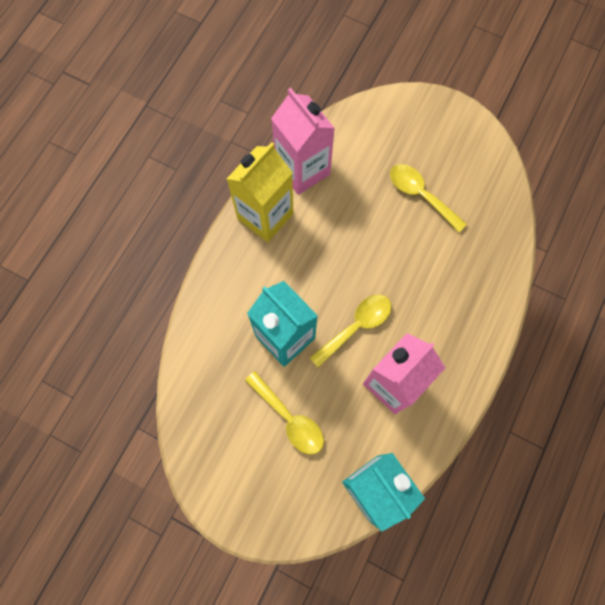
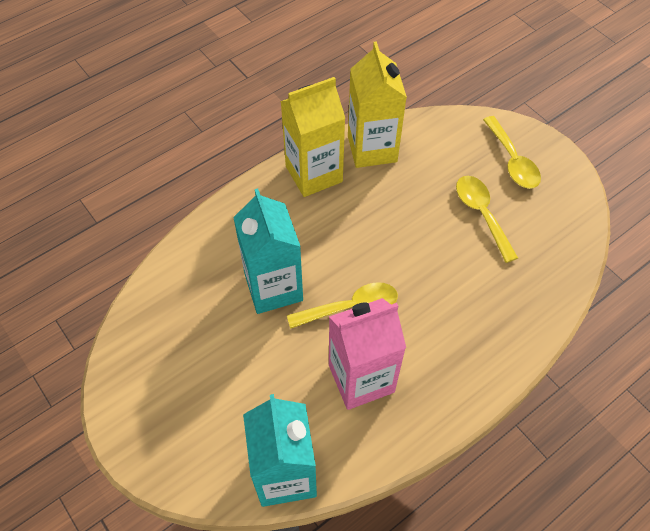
camera: 25 degrees right, 15 degrees down
yellow spoon [245,371,324,455] -> yellow spoon moved to [483,116,541,189]
pink carton [271,88,335,195] -> yellow carton [348,41,407,168]

